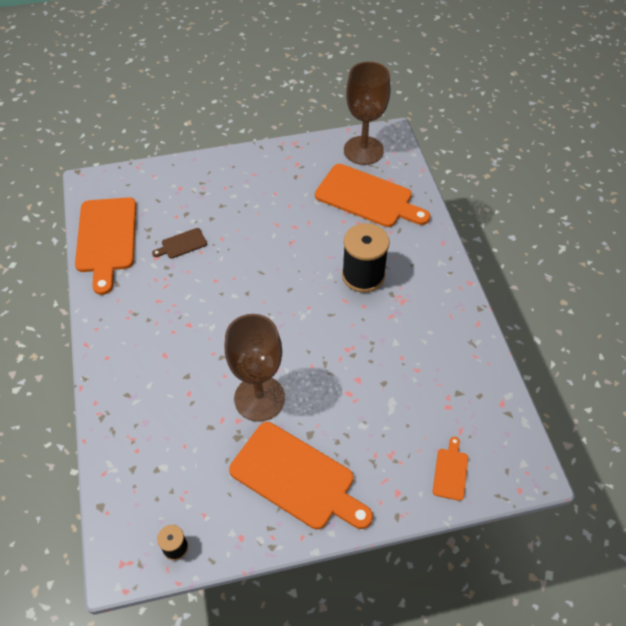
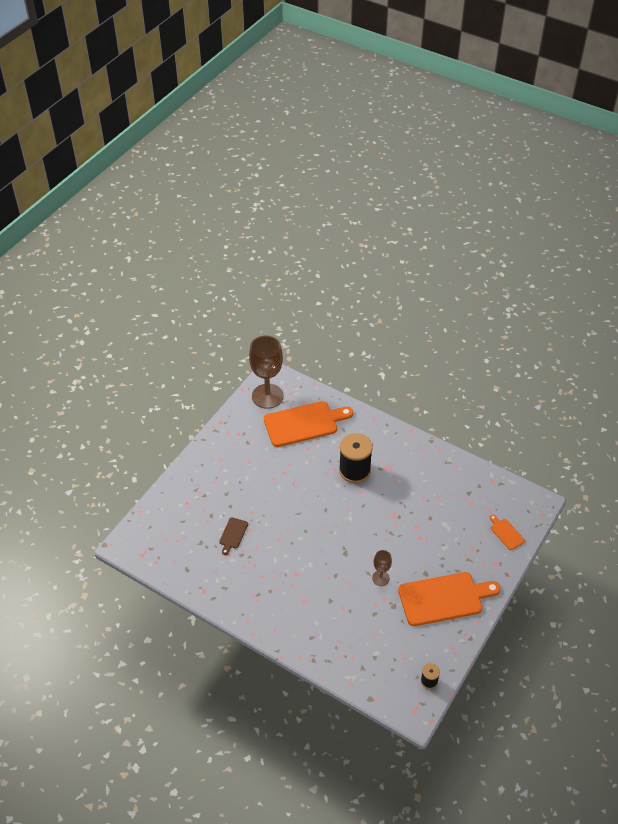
camera: 45 degrees left, 5 degrees down
orange cutting board [75,197,136,295] -> none
brown goblet [225,314,285,422] -> brown goblet [372,550,392,586], size x0.49

